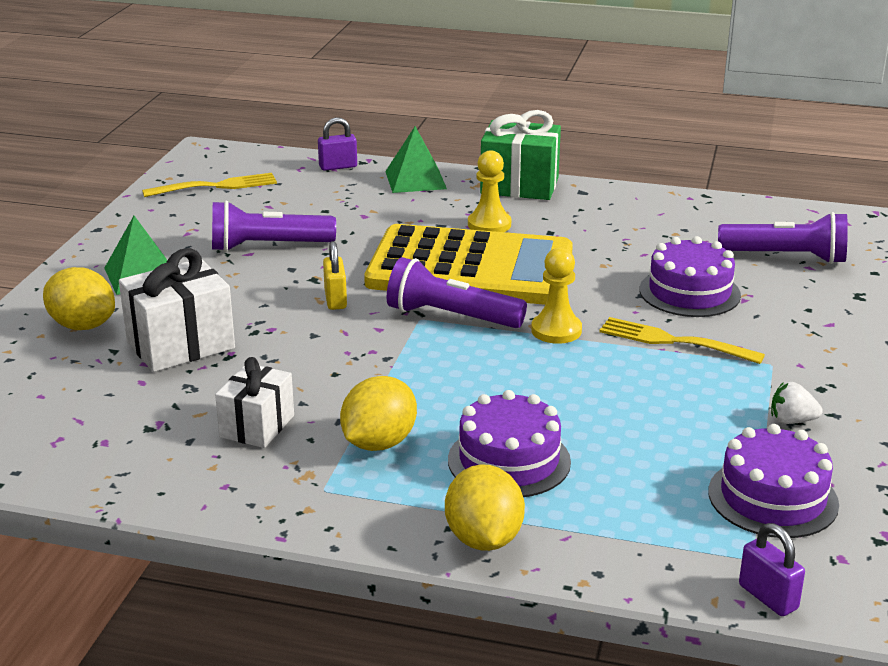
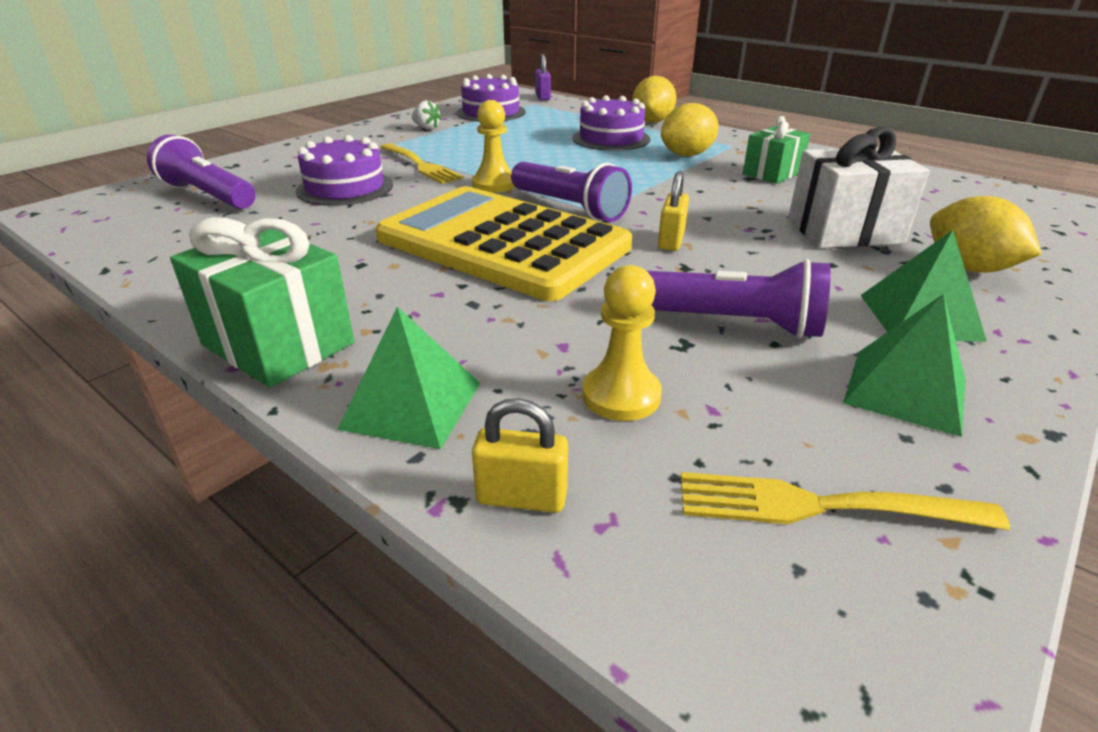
camera: 155 degrees left, 5 degrees up
white gift [215,357,294,448] -> green gift [743,116,810,184]
purple padlock [318,117,357,171] -> yellow padlock [472,398,568,513]
yellow pawn [468,150,511,232] -> yellow pawn moved to [582,265,662,421]
none -> green pyramid [843,294,965,437]

